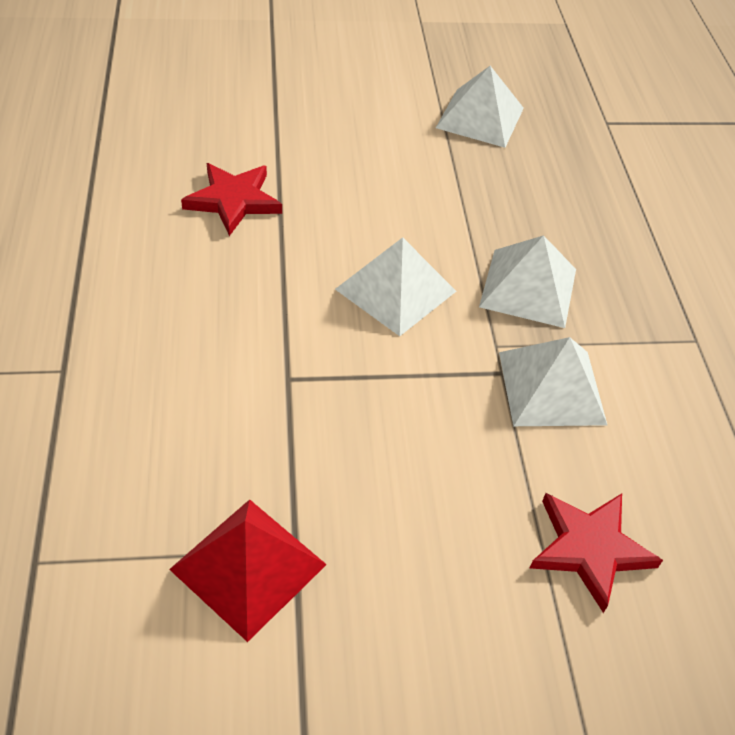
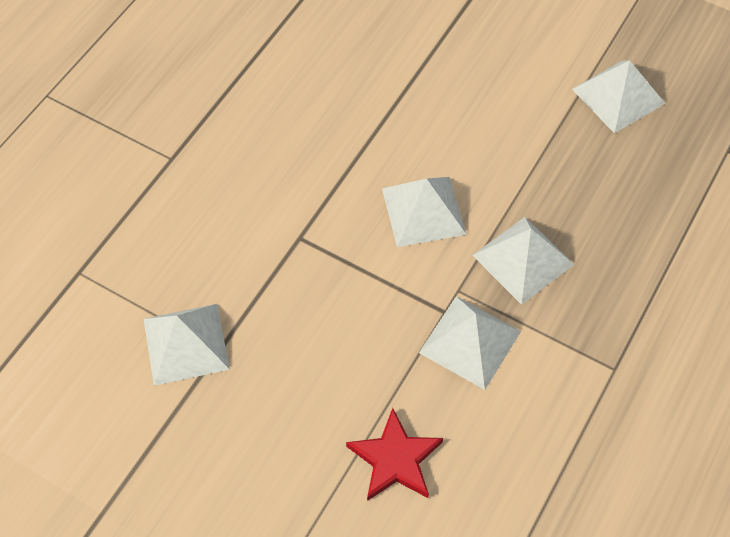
camera: 40 degrees right, 10 degrees up
red pyramid [169,499,327,642] -> white pyramid [144,304,230,386]
red star [181,163,282,236] -> none

